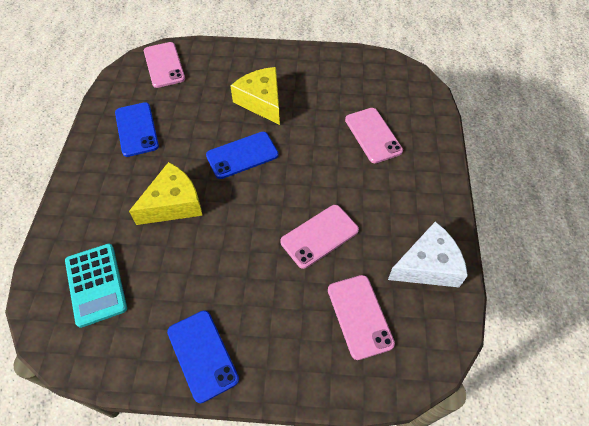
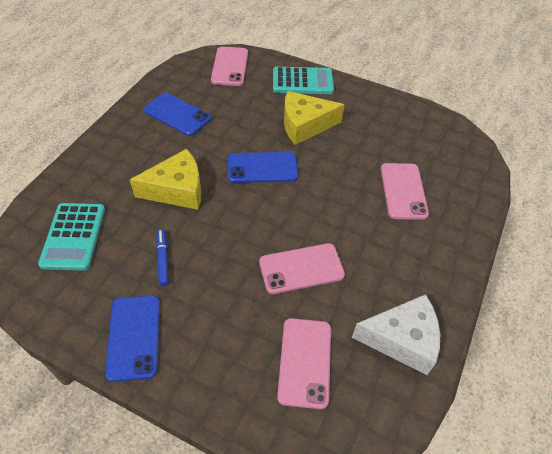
camera: 20 degrees right, 5 degrees down
blue phone [115,102,159,157] -> blue phone turned 60 degrees counterclockwise [144,93,211,136]
yellow cheese [231,67,280,125] -> yellow cheese turned 90 degrees counterclockwise [284,91,345,145]
none -> blue marker [156,229,169,286]
none -> turquoise calculator [273,67,334,94]

